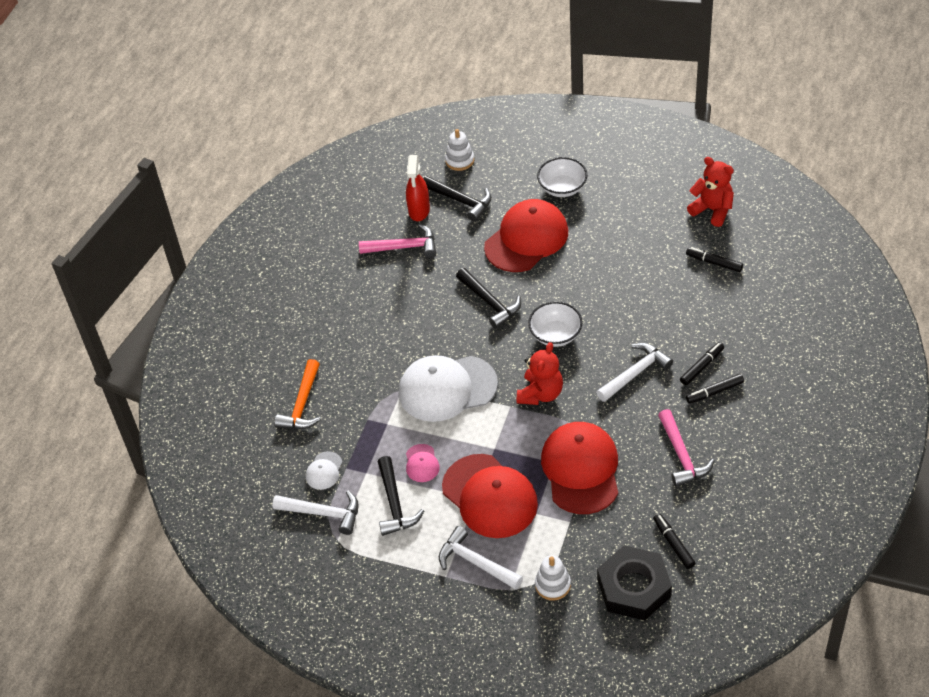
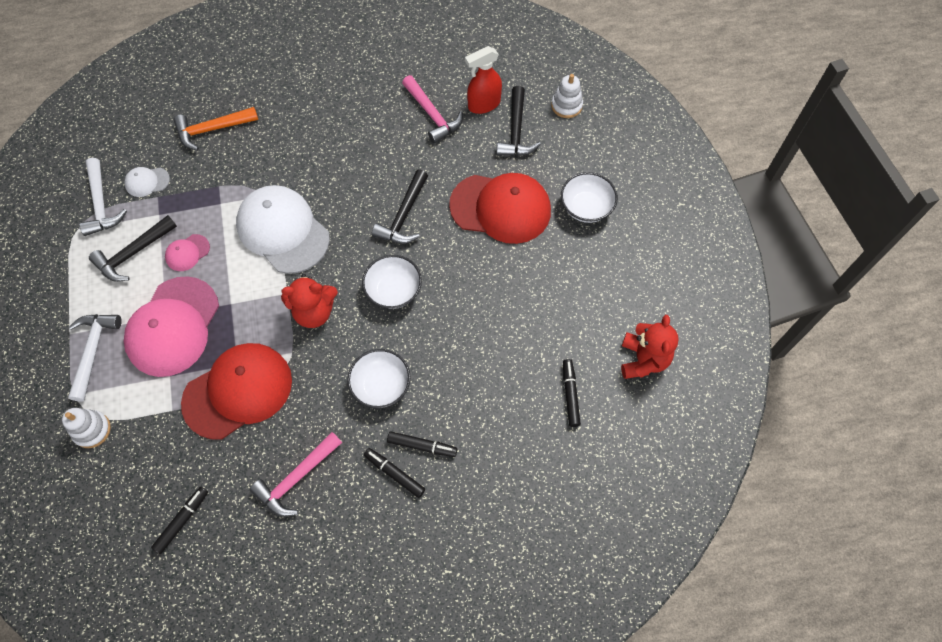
camera: 55 degrees right, 15 degrees up
red cap [442,454,538,538] -> pink cap [124,276,219,377]
white hammer [596,343,673,402] -> white bowl [347,349,411,409]
black nut [597,545,672,621] -> none

